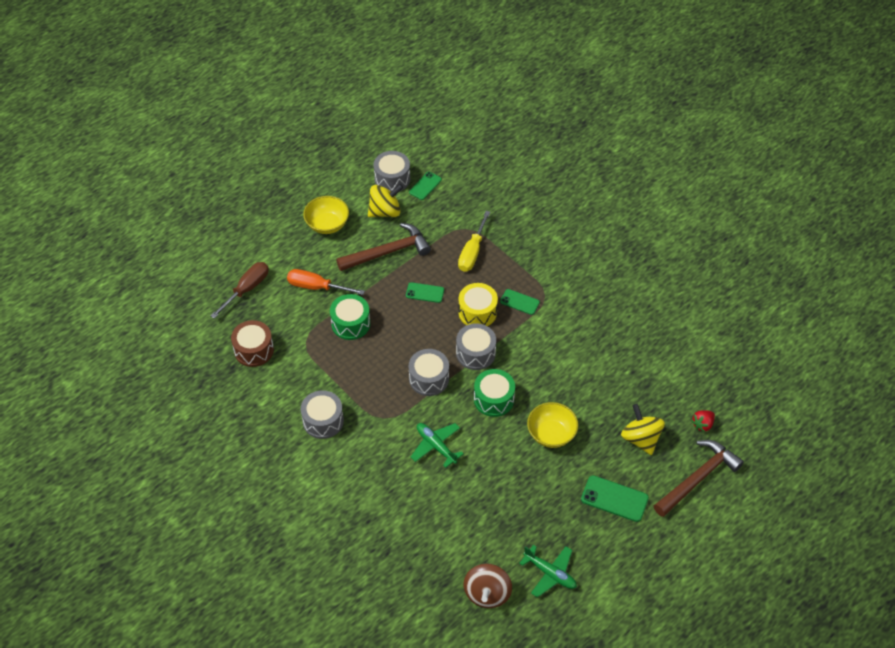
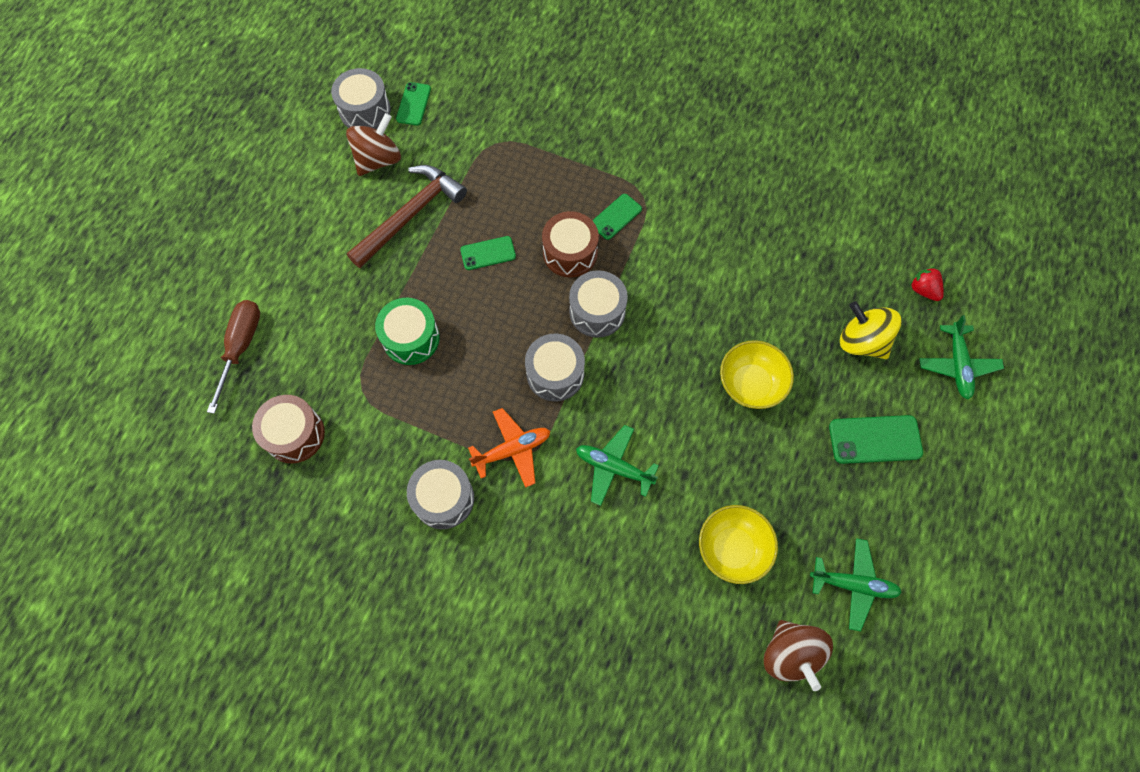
camera: 25 degrees left, 15 degrees up
orange screwdriver [287,269,365,295] -> none
yellow bowl [303,196,349,234] -> yellow bowl moved to [699,505,778,584]
yellow spinning top [368,184,403,217] -> brown spinning top [346,113,401,176]
yellow screwdriver [458,211,490,272] -> none
yellow drum [458,283,498,326] -> brown drum [542,211,599,278]
green drum [474,369,515,417] -> none
green phone [500,289,540,315] -> green phone turned 45 degrees counterclockwise [592,194,642,240]
brown hammer [654,440,744,517] -> green plane [919,315,1004,399]
red strawberry [691,410,715,432] -> red strawberry turned 120 degrees clockwise [910,267,944,301]
none -> orange plane [468,408,550,488]

